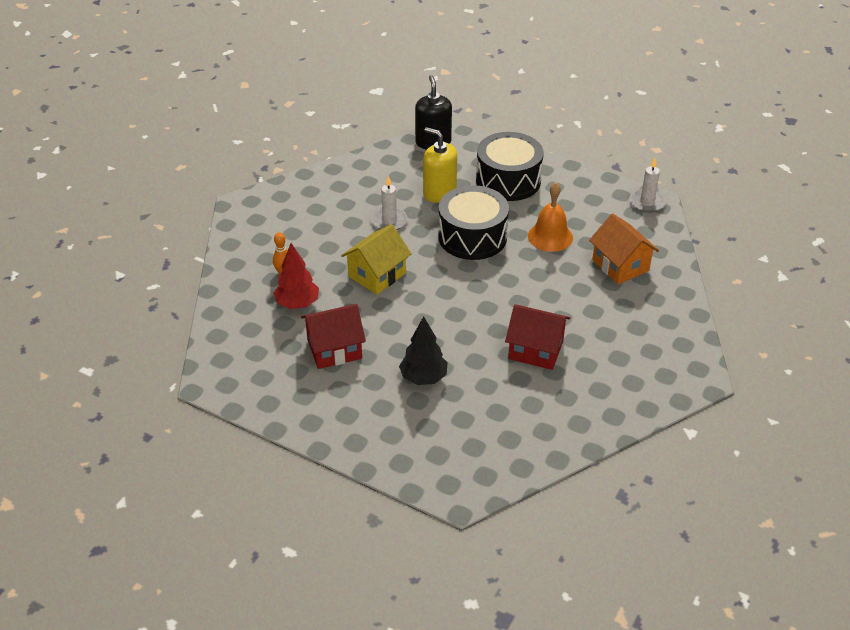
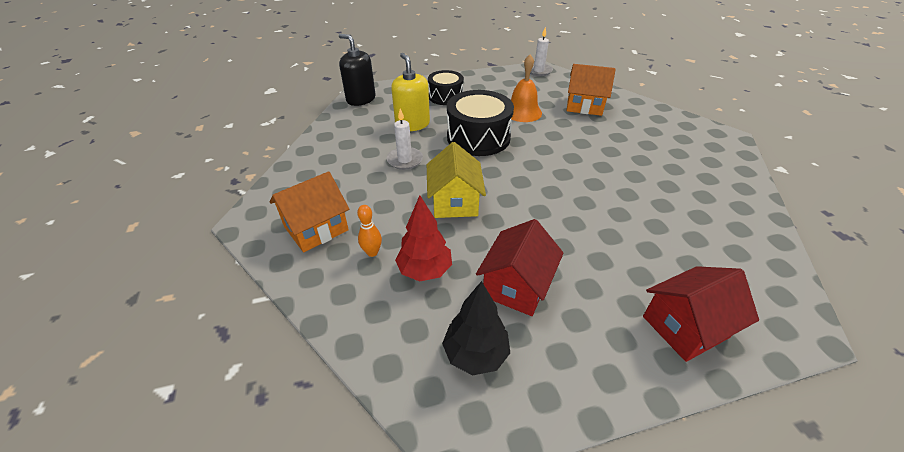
camera: 45 degrees left, 0 degrees up
black tree [399,316,448,385] -> black tree moved to [442,281,510,375]
yellow soap dispenser [423,127,457,203] -> yellow soap dispenser turned 75 degrees clockwise [391,53,430,131]
black drum [476,132,544,201] -> black drum [428,70,464,105], size x0.63
red house [505,304,570,370] -> red house moved to [643,266,759,362]
none -> orange house [270,171,349,252]

